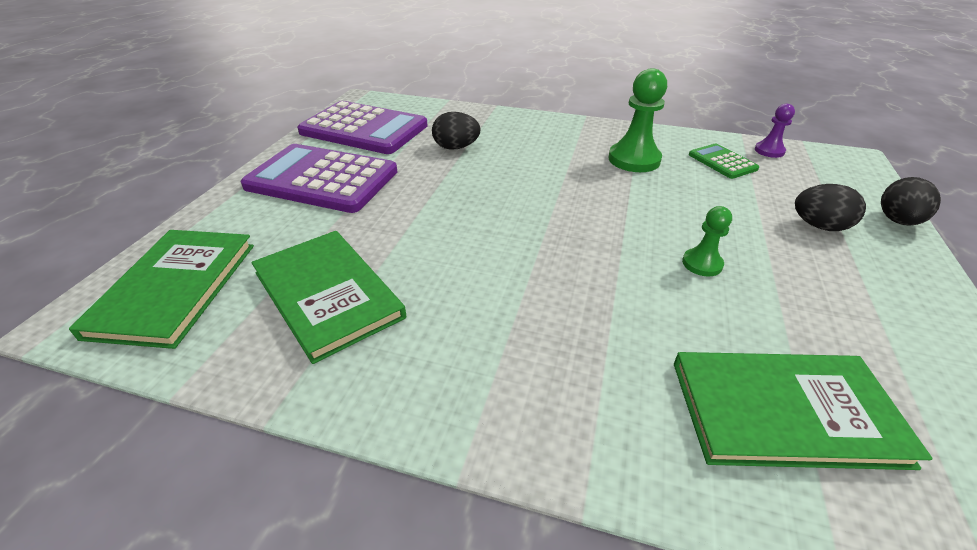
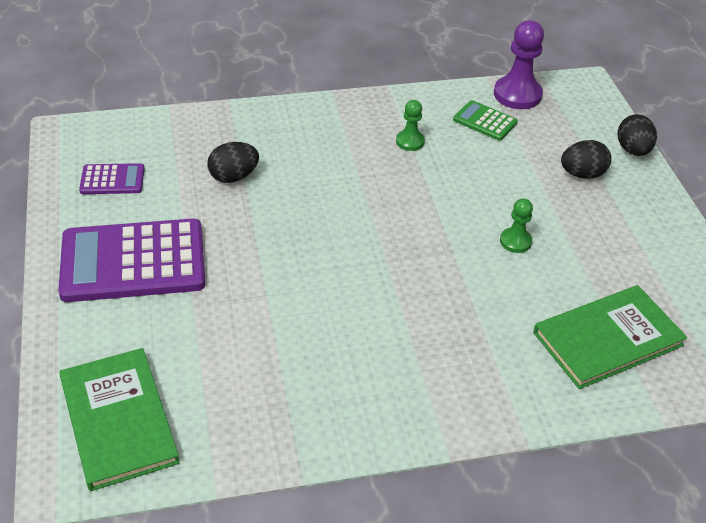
camera: 30 degrees left, 5 degrees up
green book [252,231,406,364] -> none
purple calculator [297,101,428,154] -> purple calculator [79,163,145,194], size x0.47
green pawn [608,68,667,172] -> green pawn [396,100,425,151], size x0.56
purple pawn [755,104,795,158] -> purple pawn [494,20,544,109], size x1.79

